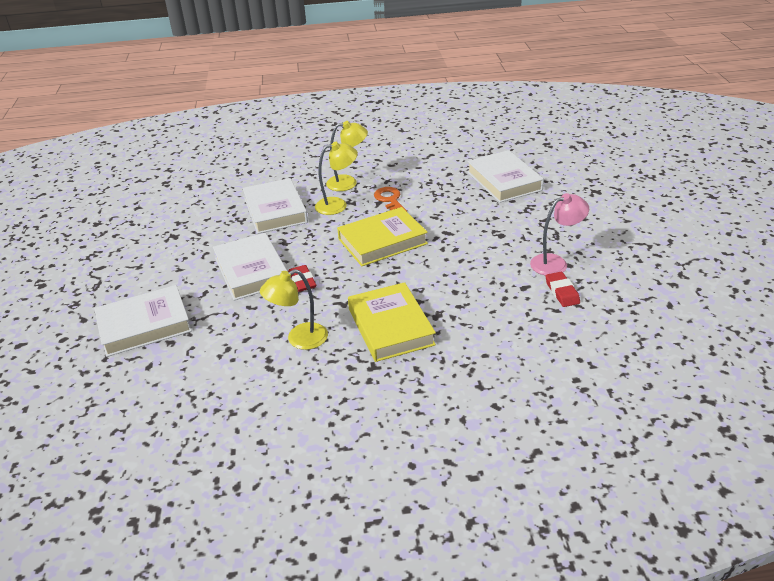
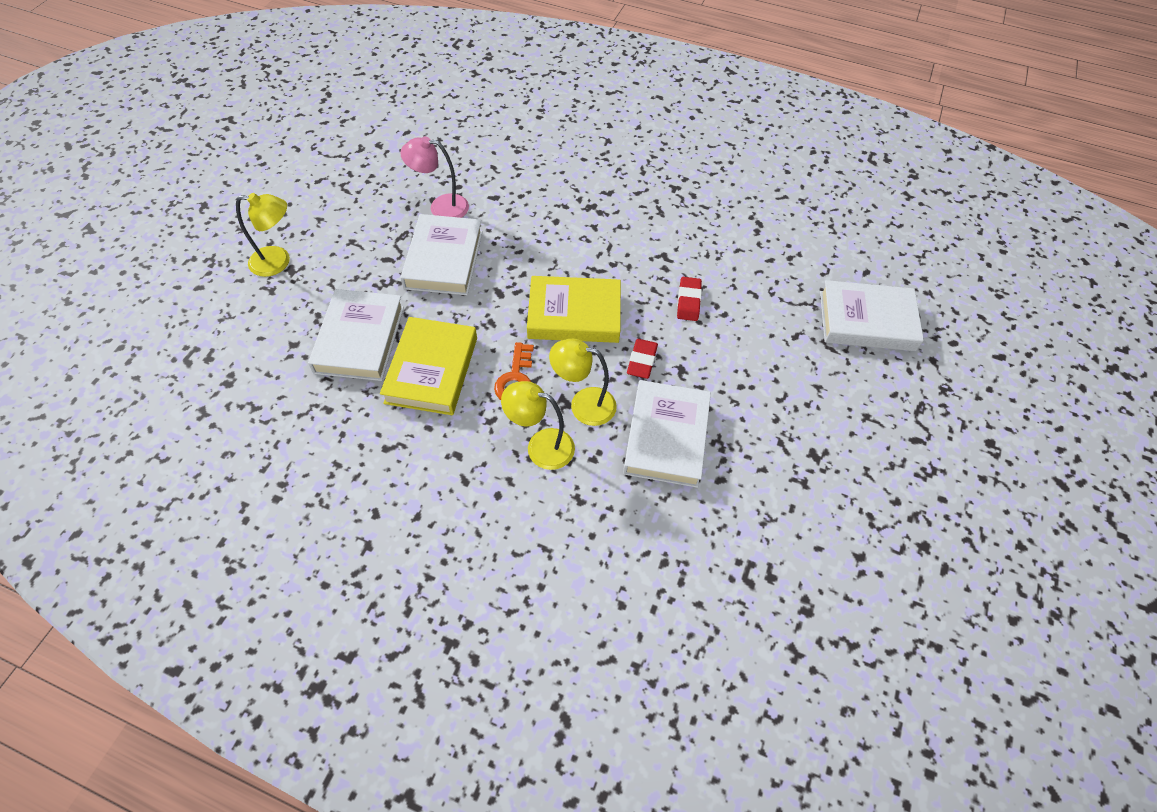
camera: 155 degrees left, 20 degrees up
white book [213,233,287,300] -> white book moved to [400,214,483,295]
yellow lamp [260,269,328,350] -> yellow lamp moved to [236,193,290,277]
yellow book [348,282,436,362] -> yellow book moved to [380,317,477,415]
red eraser [545,272,580,307] -> red eraser moved to [627,339,658,379]

